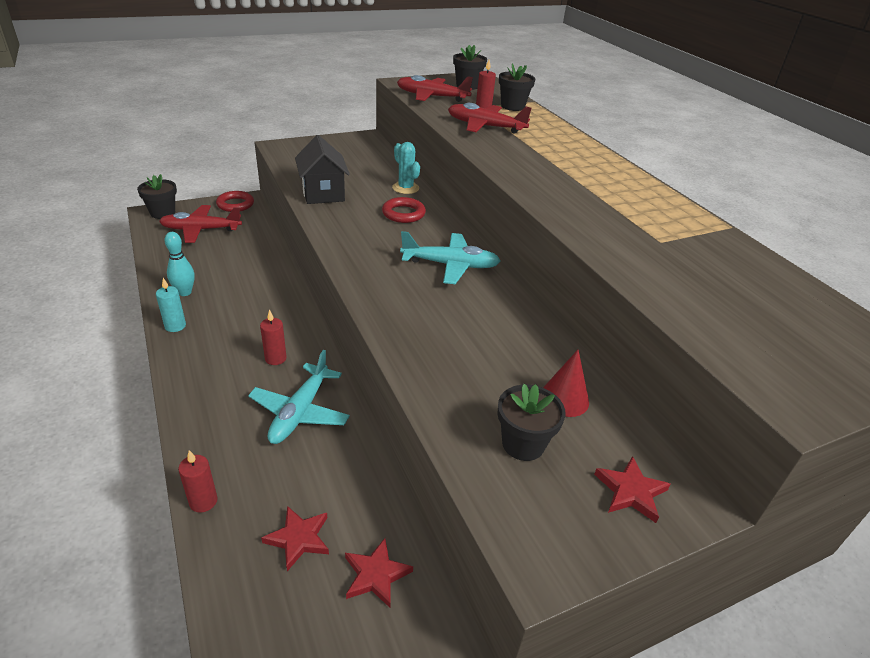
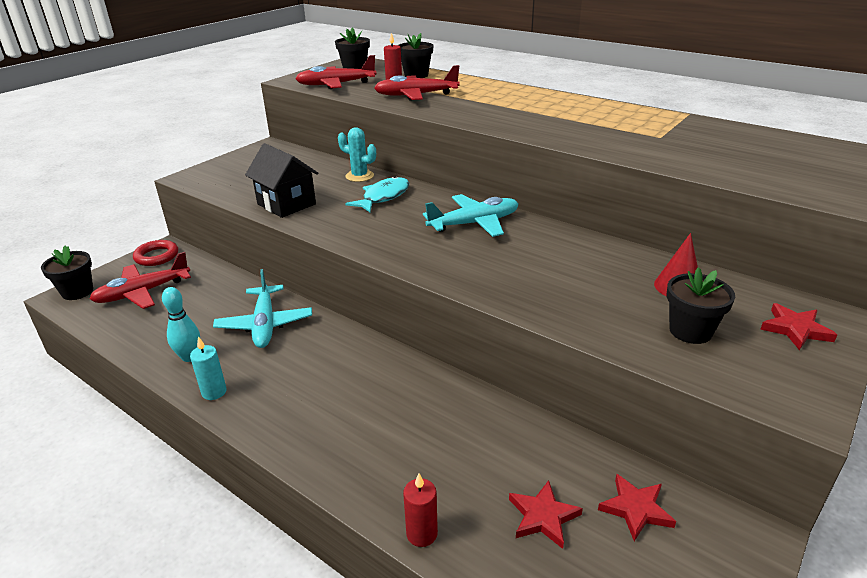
camera: 25 degrees left, 5 degrees down
turquoise plane [248,350,350,444] -> turquoise plane moved to [213,269,312,348]
red candle [260,309,287,365] -> none
red ring [382,197,426,223] -> turquoise fish [345,176,409,212]

